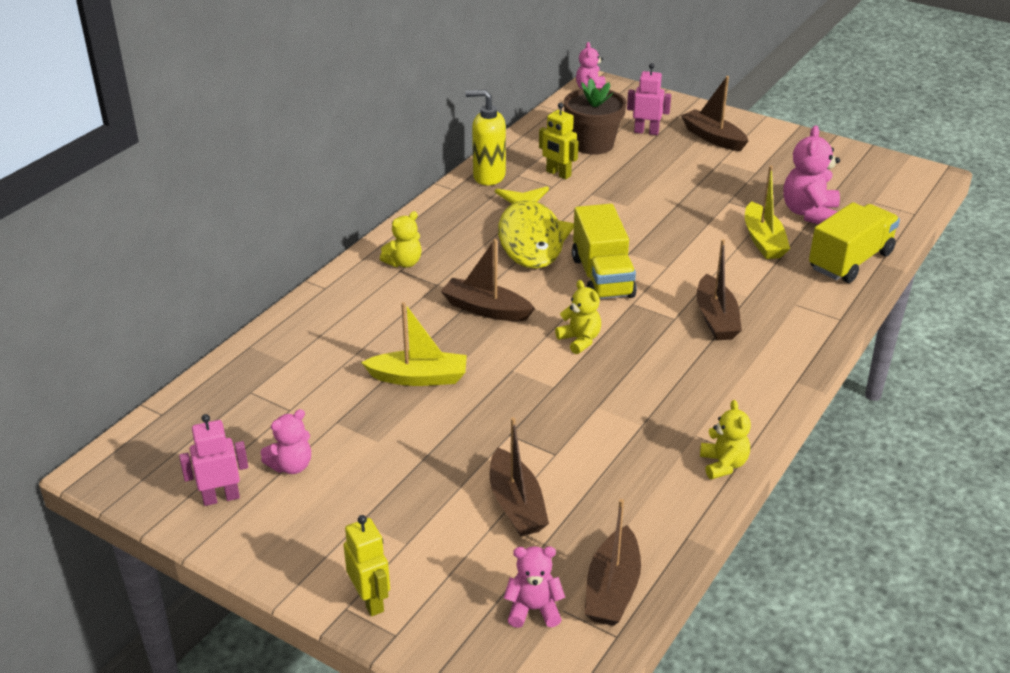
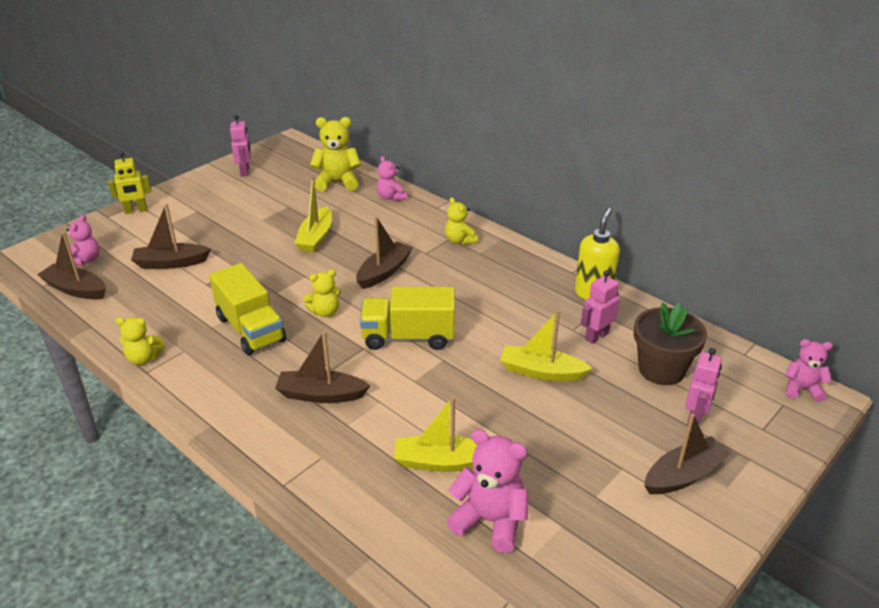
camera: 100 degrees right, 0 degrees up
pink teddy bear [261,409,311,474] -> pink teddy bear moved to [377,156,407,201]
yellow fish [495,186,574,269] -> none
yellow robot [539,103,579,179] -> pink robot [581,270,620,344]
yellow truck [809,202,900,283] -> yellow truck moved to [209,263,286,355]
none -> yellow teddy bear [310,117,361,191]
none -> yellow boat [500,310,593,381]

